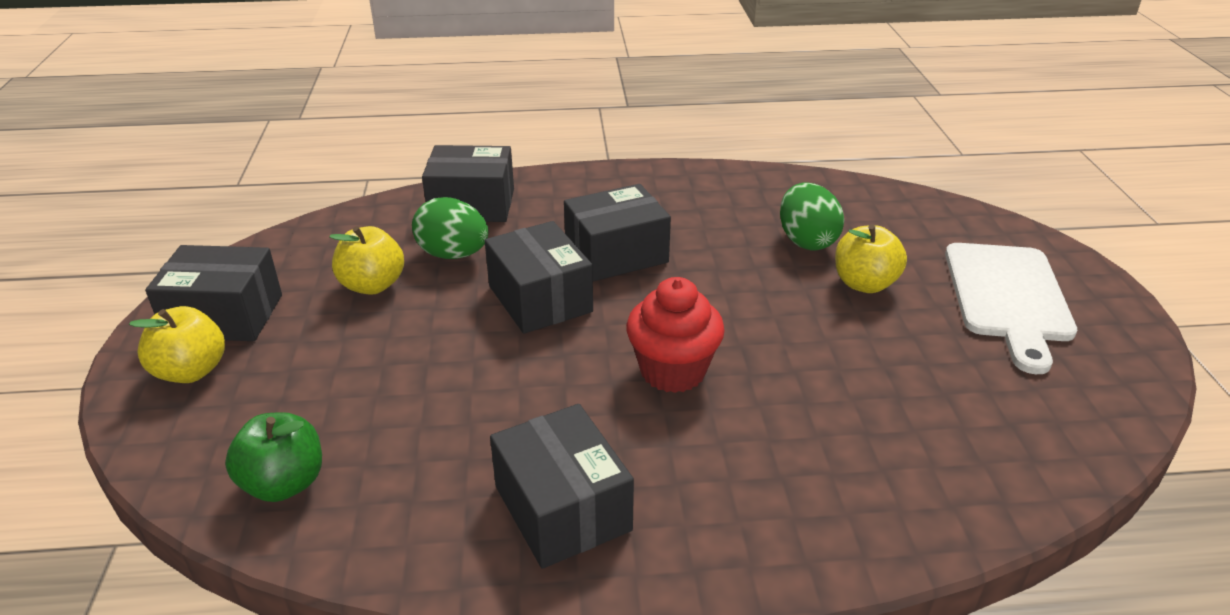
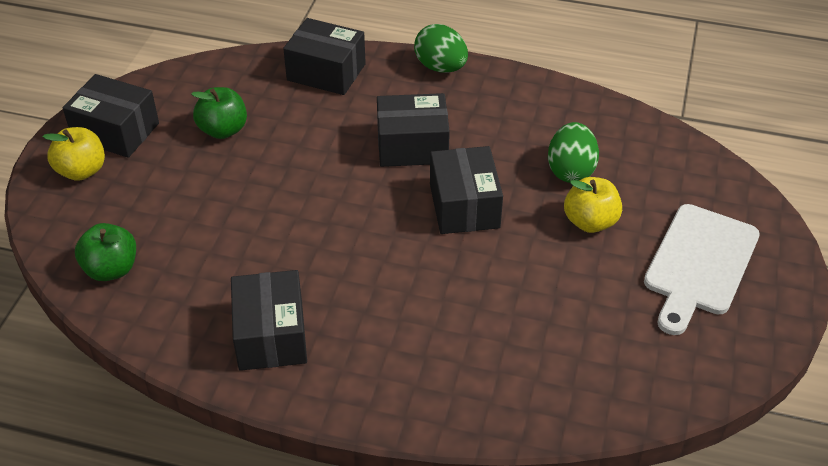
camera: 20 degrees right, 10 degrees up
yellow apple [329,226,404,295] -> green apple [191,87,247,139]
green egg [412,197,488,259] -> green egg moved to [414,24,468,73]
black box [485,221,593,334] -> black box moved to [430,146,503,234]
red cupcake [626,277,725,393] -> none

